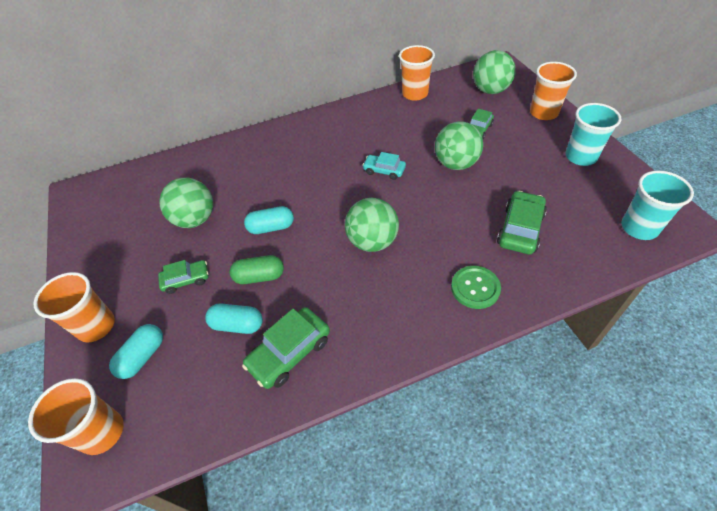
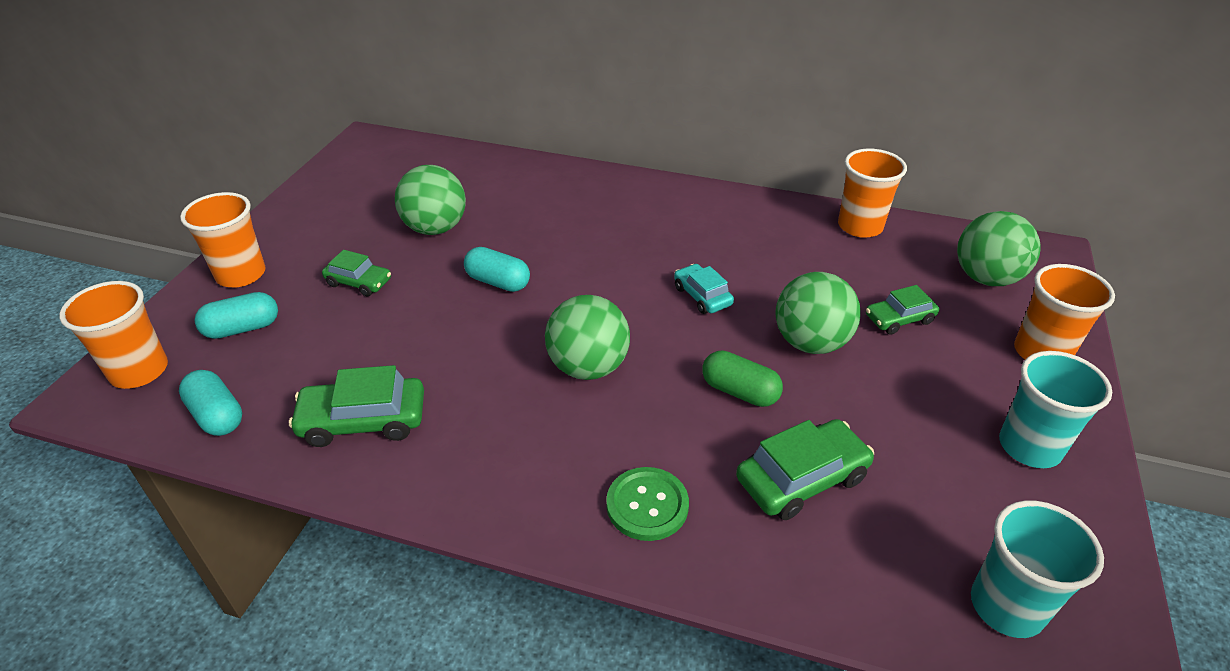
camera: 35 degrees right, 10 degrees down
turquoise capsule [205,303,263,334] -> turquoise capsule moved to [179,370,242,436]
green capsule [230,255,284,284] -> green capsule moved to [702,350,783,407]

